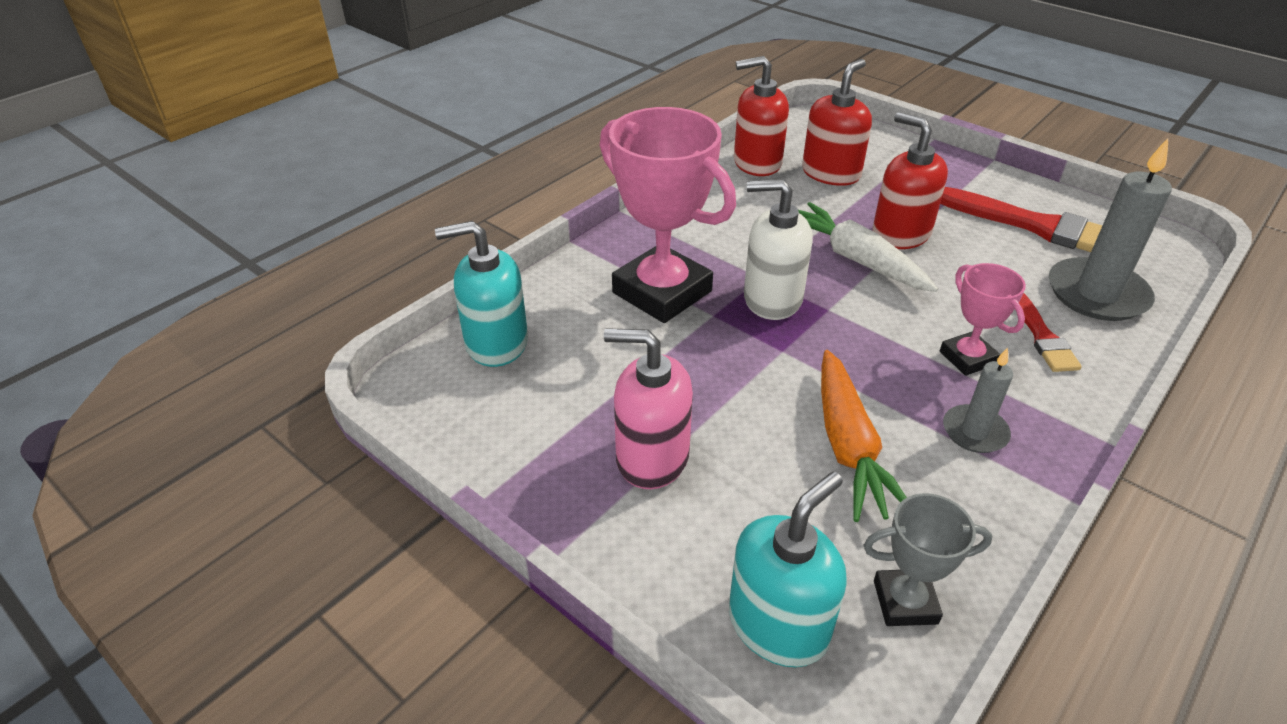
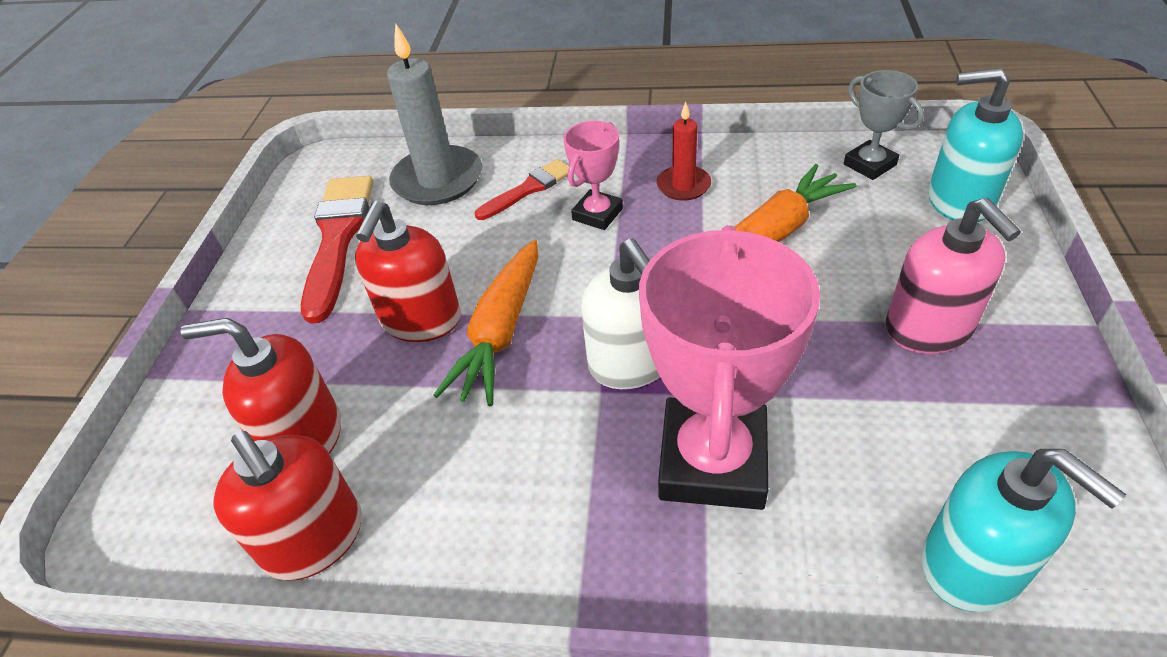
camera: 120 degrees left, 5 degrees up
white carrot [798,202,938,292] -> orange carrot [433,240,538,406]
grey candle [943,347,1013,453] -> red candle [657,102,711,201]

